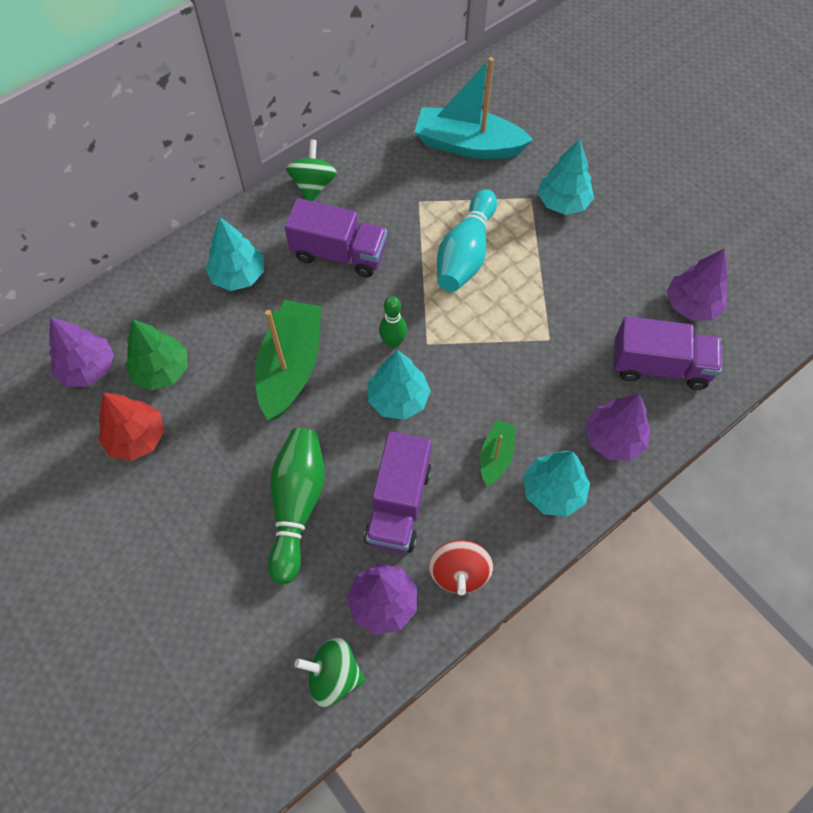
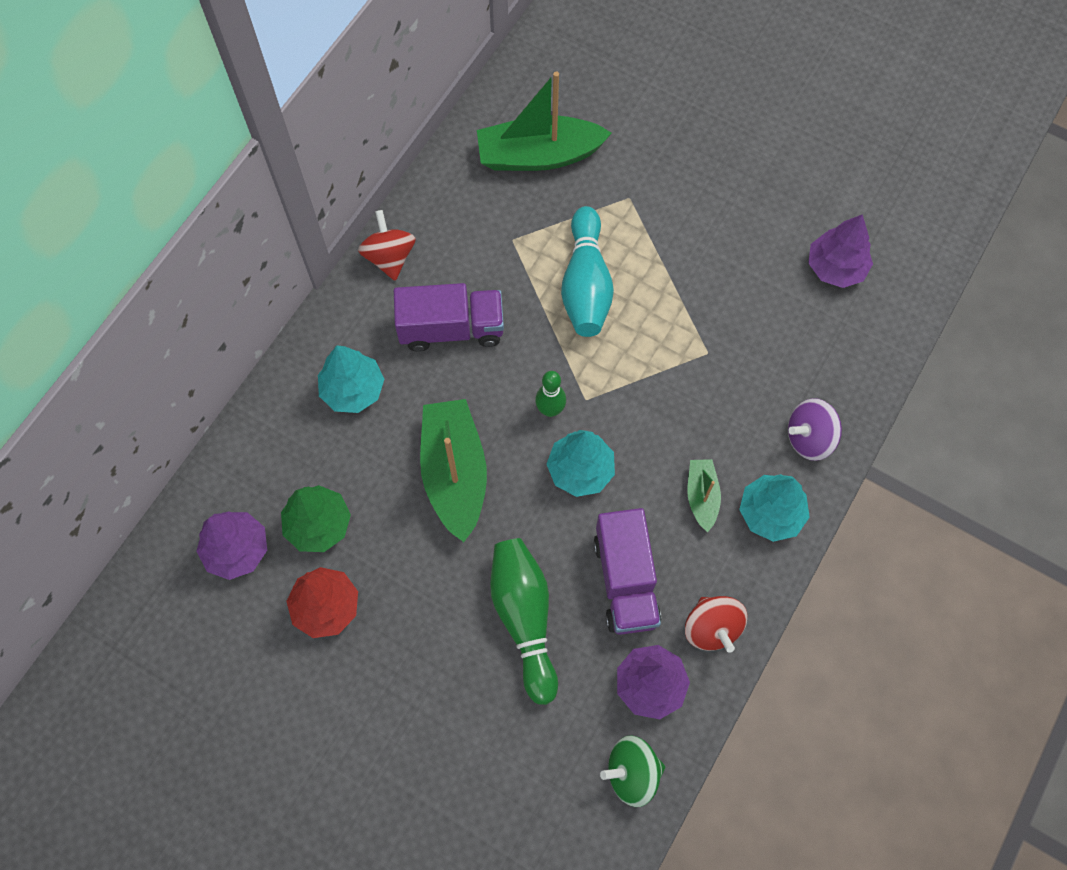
camera: 20 degrees left, 5 degrees up
green spinning top [286,140,337,201] -> red spinning top [358,210,416,281]
turquoise boat [414,57,533,159] -> green boat [477,72,612,171]
turquoise tree [538,139,594,215] -> none
purple tree [585,394,650,461] -> purple spinning top [788,398,842,461]
purple truck [613,316,722,390] -> none

